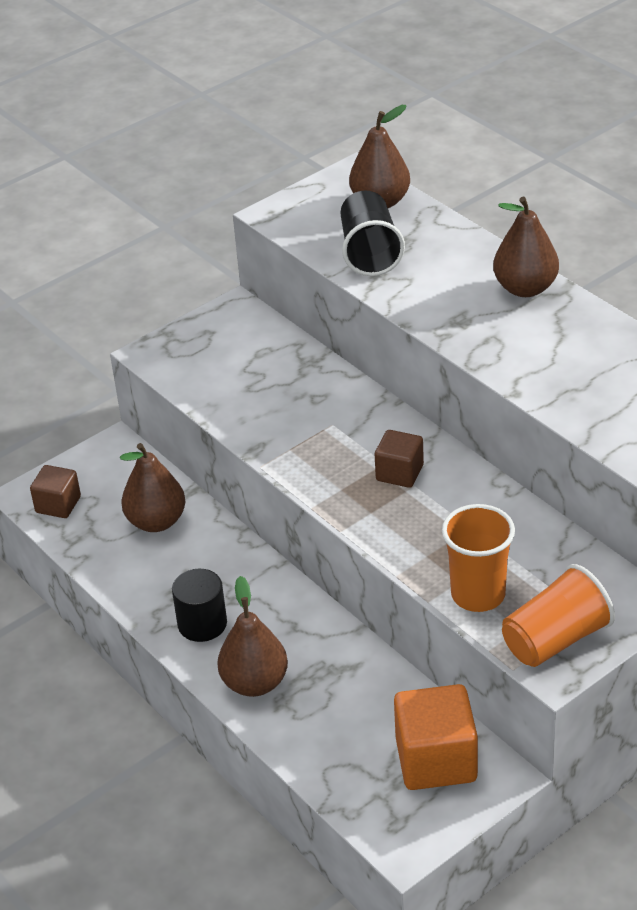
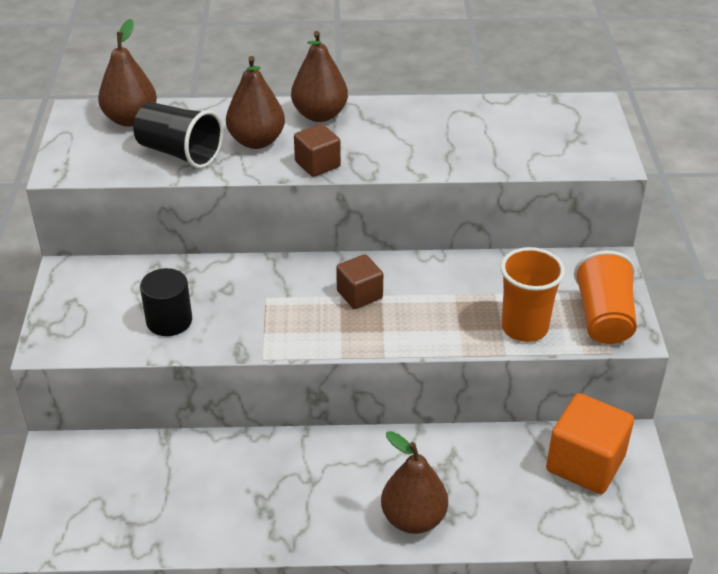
camera: 55 degrees left, 0 degrees up
brown cube [30,465,81,518] -> brown cube moved to [294,124,341,177]
brown pear [120,443,185,532] -> brown pear moved to [226,56,285,149]
black cylinder [172,569,227,642] -> black cylinder moved to [140,268,192,336]

